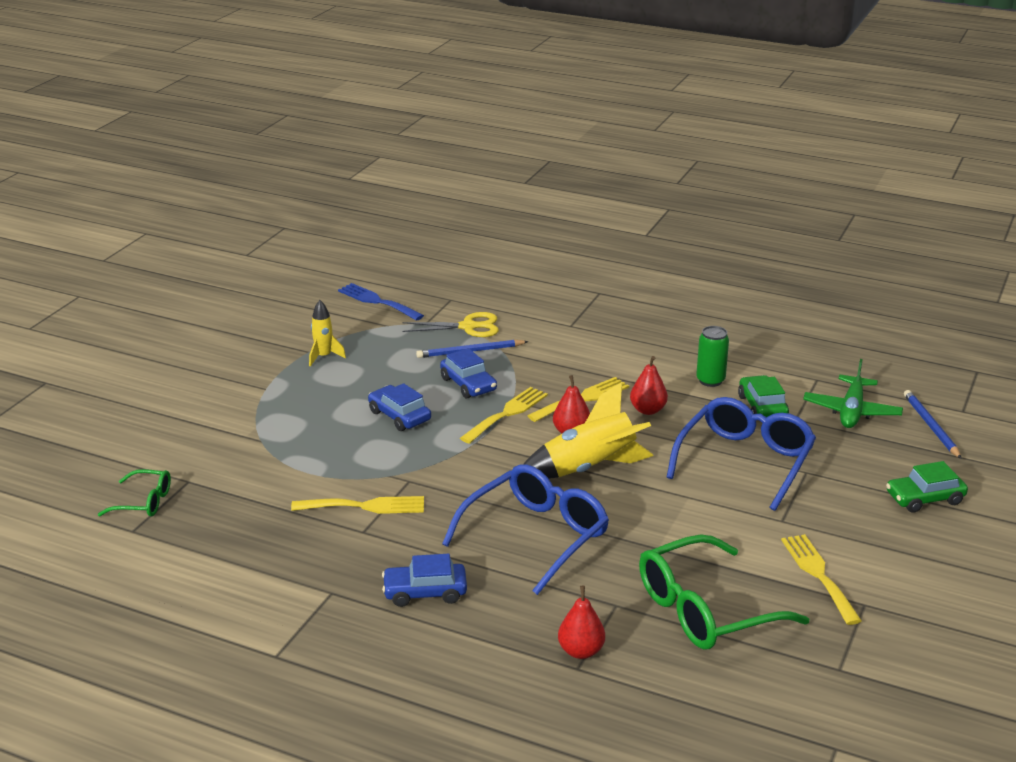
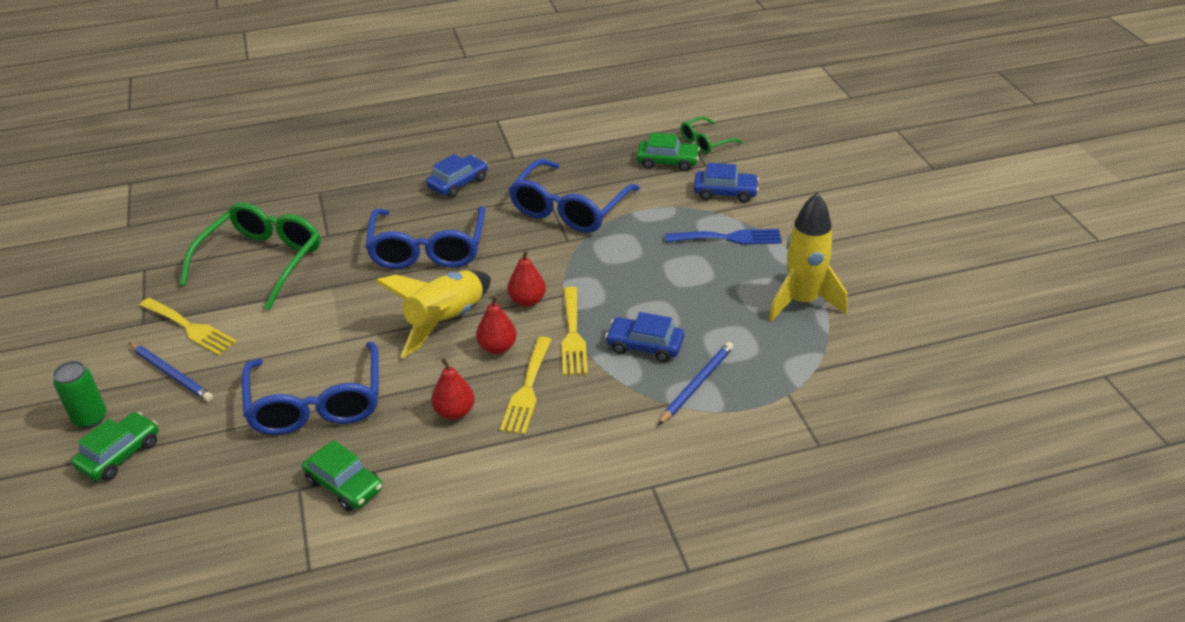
camera: 140 degrees right, 10 degrees up
yellow fork [291,496,424,514] -> blue glasses [509,159,640,233]
yellow rocket [309,300,346,367] -> yellow rocket [769,192,847,322], size x1.86
blue fork [338,283,424,321] -> blue fork moved to [665,229,782,245]
blue car [368,383,431,431] -> blue car moved to [694,163,759,203]
yellow scissors [402,312,499,337] -> none
red pear [558,586,605,659] -> red pear moved to [507,250,546,307]
green can [696,326,729,387] -> green can moved to [53,361,107,429]
green plane [803,359,903,428] -> none
blue pencil [904,390,962,459] -> blue pencil moved to [129,343,213,402]
none -> green car [637,133,700,171]

